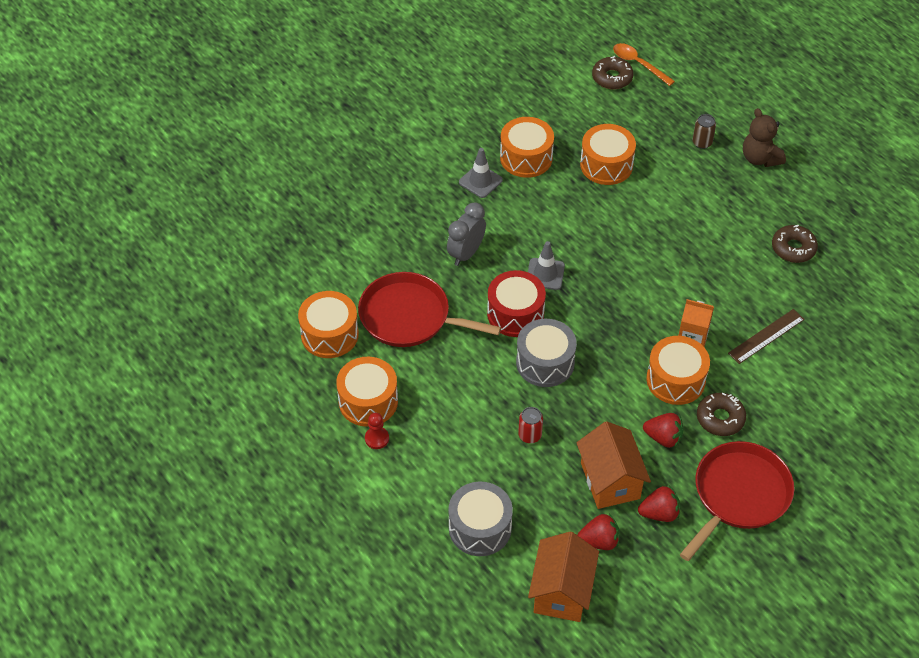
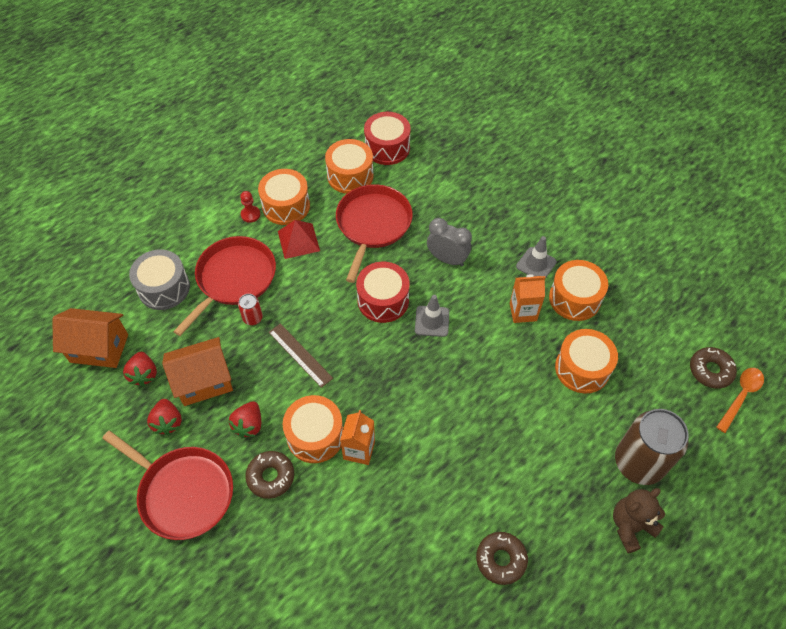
camera: 85 degrees right, 5 degrees up
grey drum [516,319,577,387] -> none
brown can [692,114,716,149] -> brown can [615,409,689,485], size x2.29
brown ruler [728,309,805,364] -> brown ruler moved to [269,324,333,388]
none -> red pan [173,236,276,336]
none -> red pyramid [278,220,320,259]
none -> red drum [364,112,411,165]
none -> orange carton [510,275,546,323]

